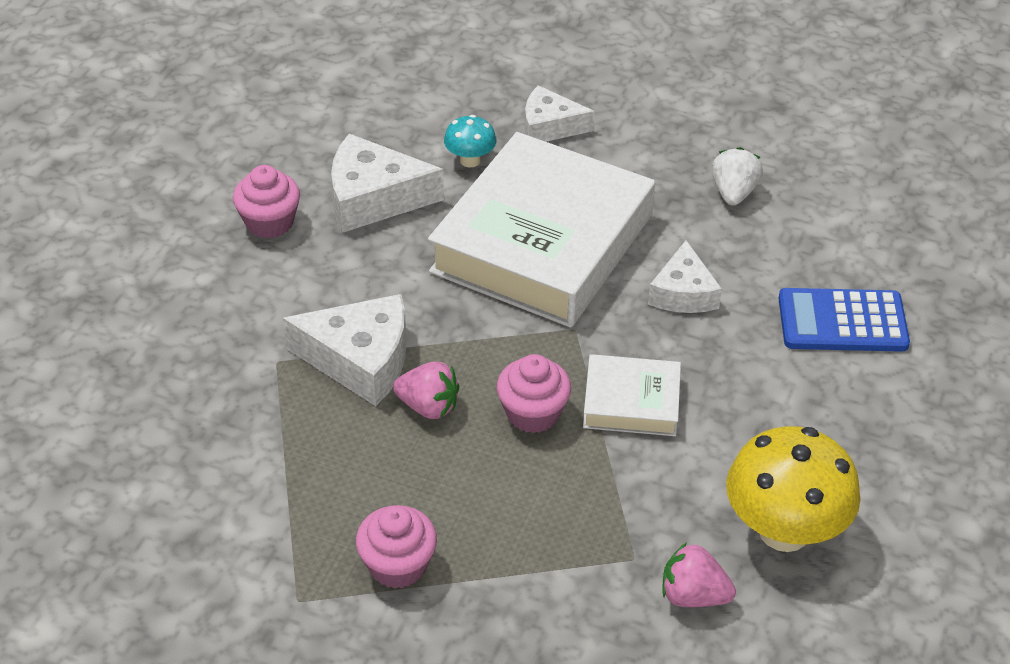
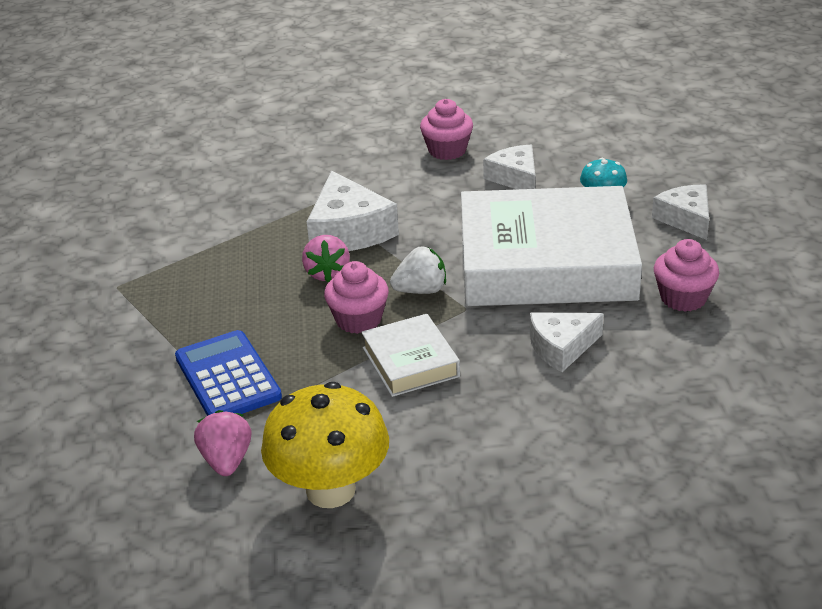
camera: 65 degrees right, 10 degrees down
white cheese [331,134,444,233] -> white cheese [483,145,535,189], size x0.65
pink cupcake [356,505,437,589] -> pink cupcake moved to [654,239,719,312]
white strawberry [712,147,763,206] -> white strawberry moved to [390,246,446,294]
blue calculator [779,288,910,352] -> blue calculator moved to [175,330,282,416]

